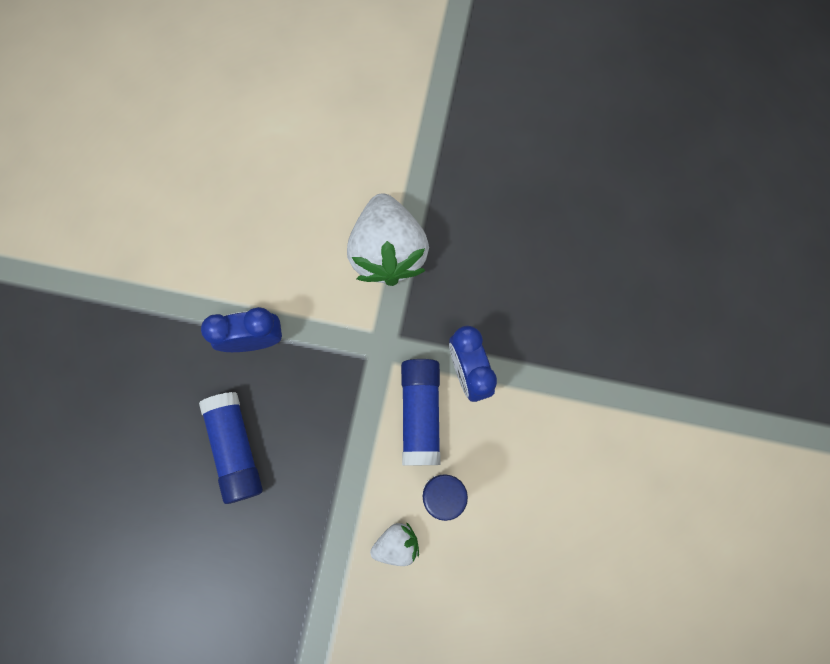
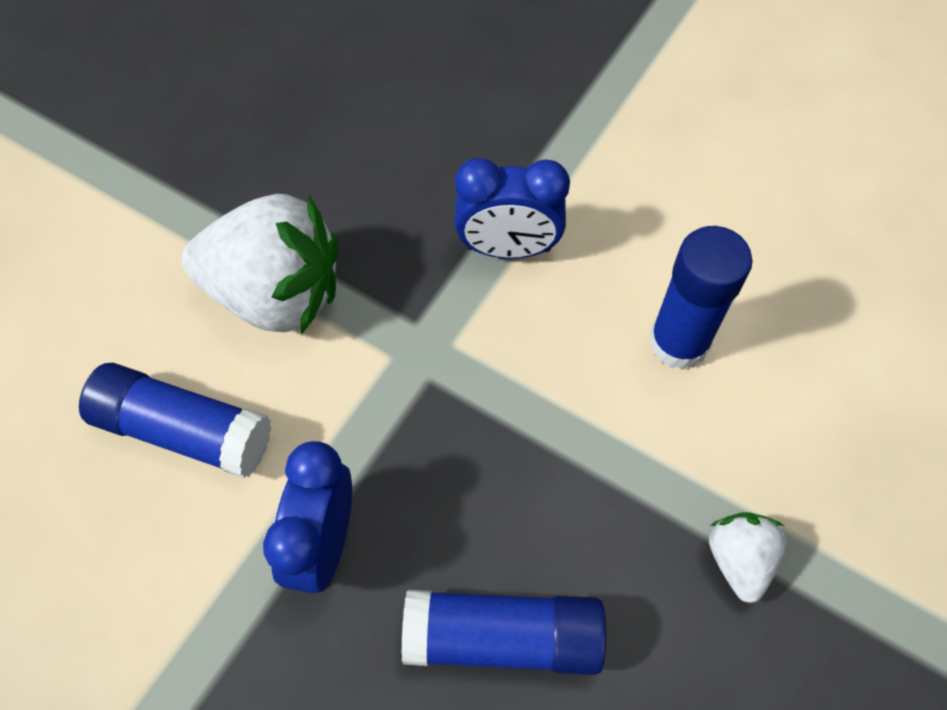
camera: 70 degrees left, 15 degrees down
white strawberry [370,522,419,566] -> white strawberry moved to [709,512,786,603]
blue glue stick [401,359,441,465] -> blue glue stick moved to [79,363,271,478]

